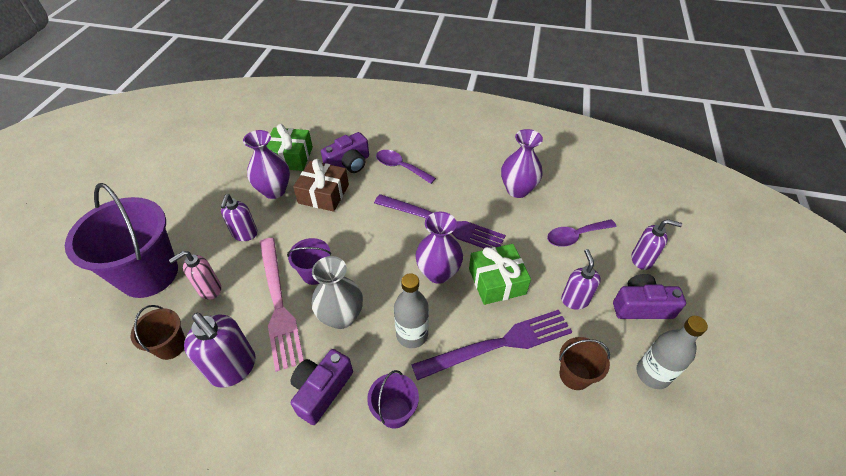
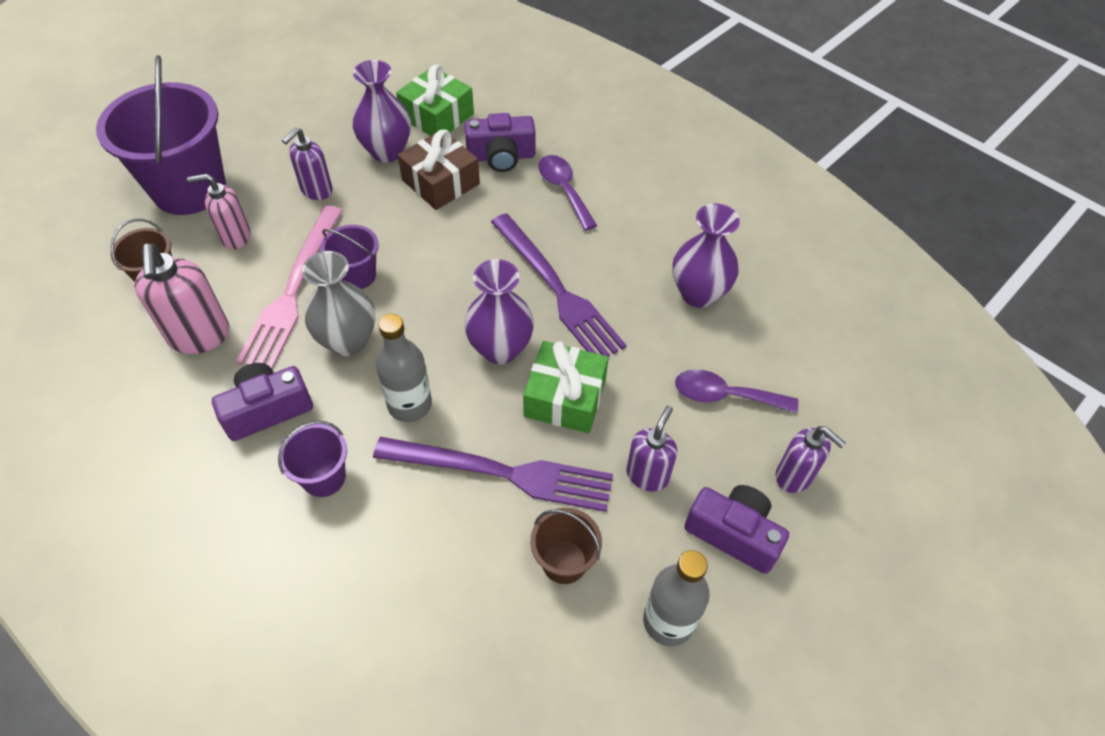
camera: 30 degrees right, 5 degrees up
purple soap dispenser [184,313,256,388] -> pink soap dispenser [134,244,230,354]

